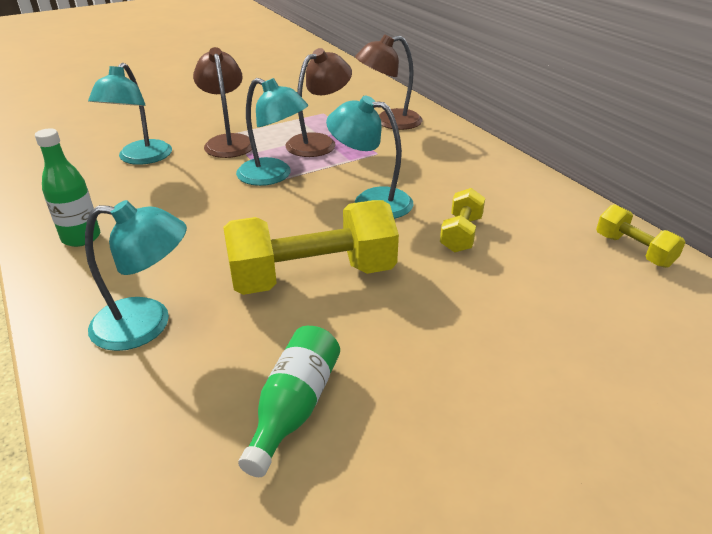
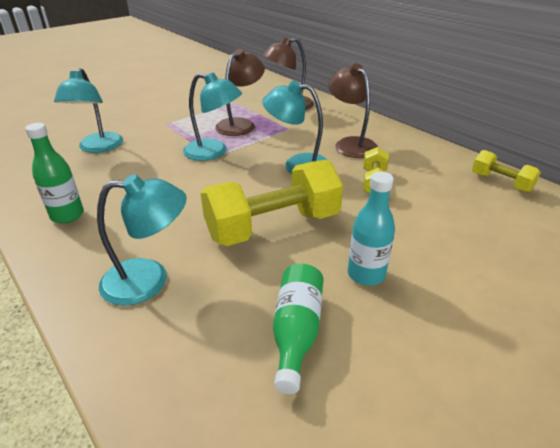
camera: 10 degrees left, 0 degrees up
brown lamp [193,47,252,158] -> brown lamp moved to [328,63,378,158]
none -> turquoise bottle [348,172,395,286]

